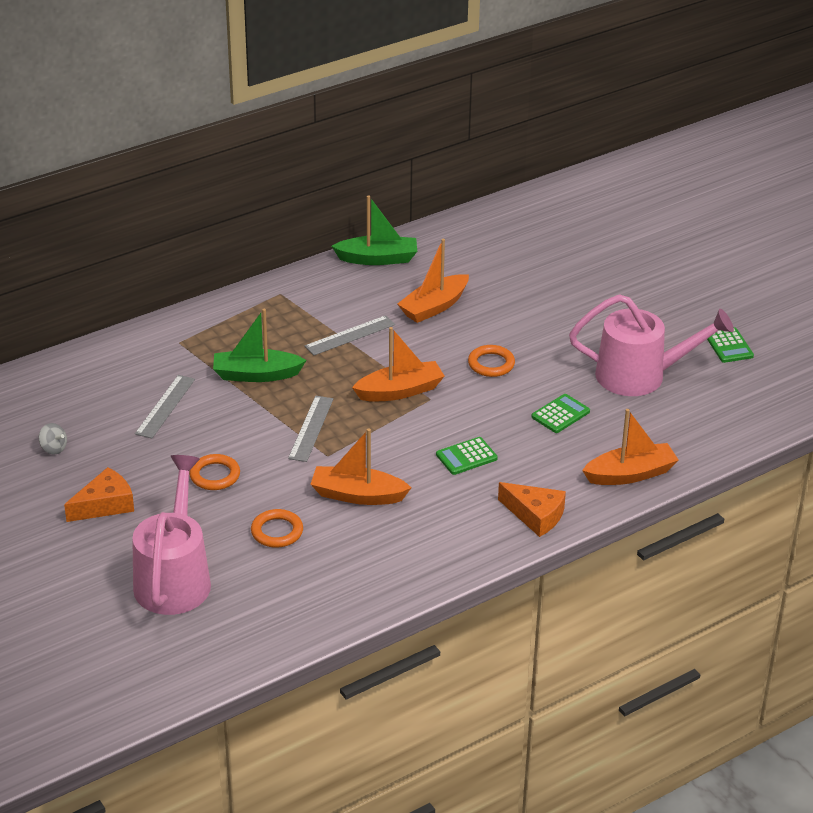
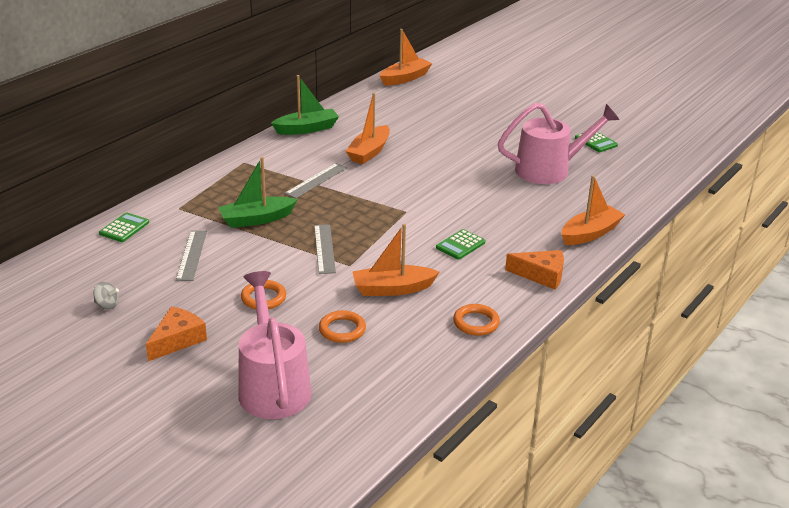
camera: 20 degrees left, 5 degrees down
orange boat [352,327,445,402] -> orange boat moved to [380,29,432,86]
orange ring [468,345,515,377] -> orange ring moved to [453,304,500,336]
green calculator [532,394,590,433] -> green calculator moved to [99,212,149,242]

